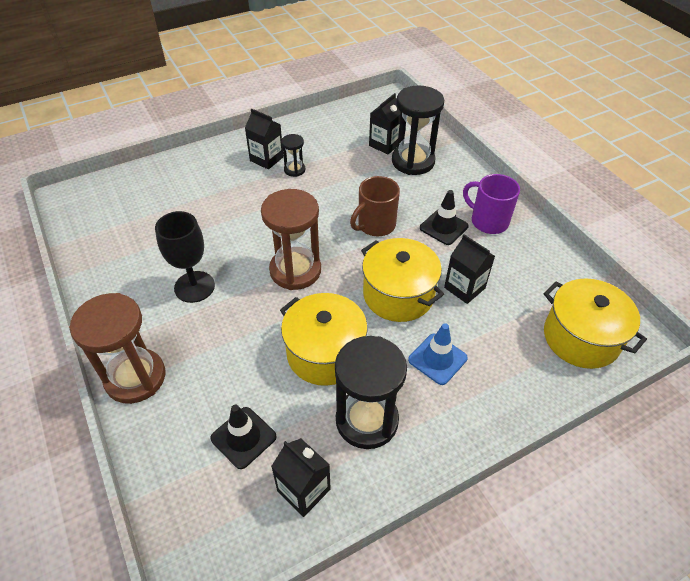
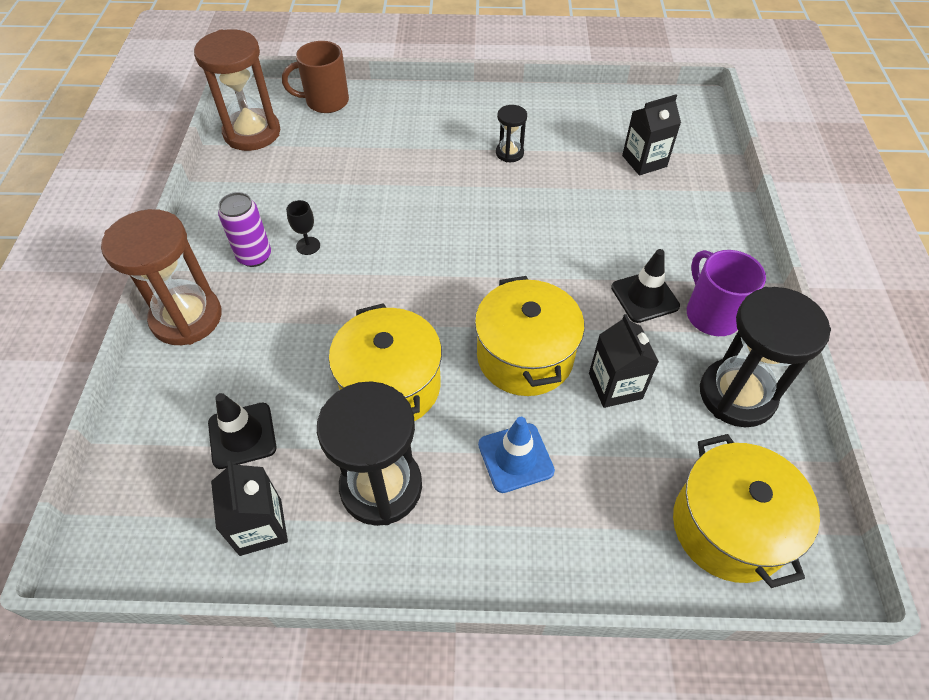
camera: 30 degrees right, 5 degrees up
black goblet [155,211,215,303] -> black goblet [286,200,320,255], size x0.49
black carton [245,109,284,170] -> none
brown hourglass [261,189,321,290] -> brown hourglass moved to [194,29,280,151]
brown mug [350,176,400,236] -> brown mug moved to [282,41,349,113]
black hourglass [392,85,444,175] -> black hourglass moved to [700,287,831,427]
none -> purple can [218,192,271,267]

